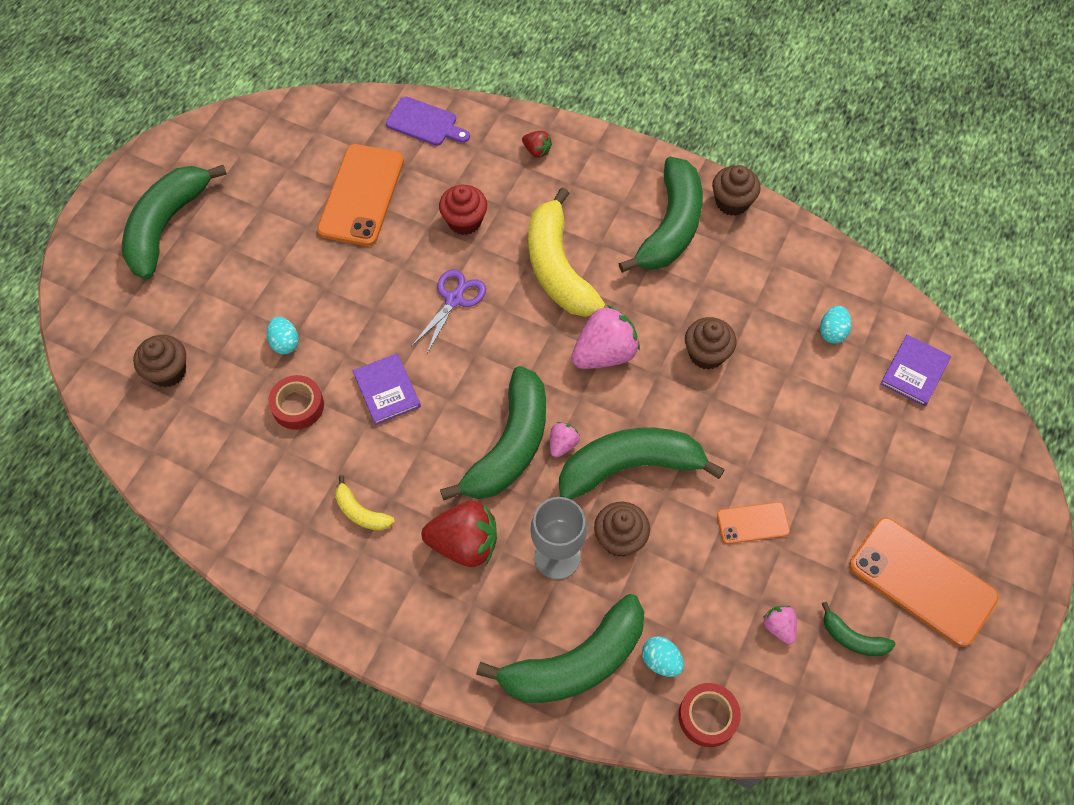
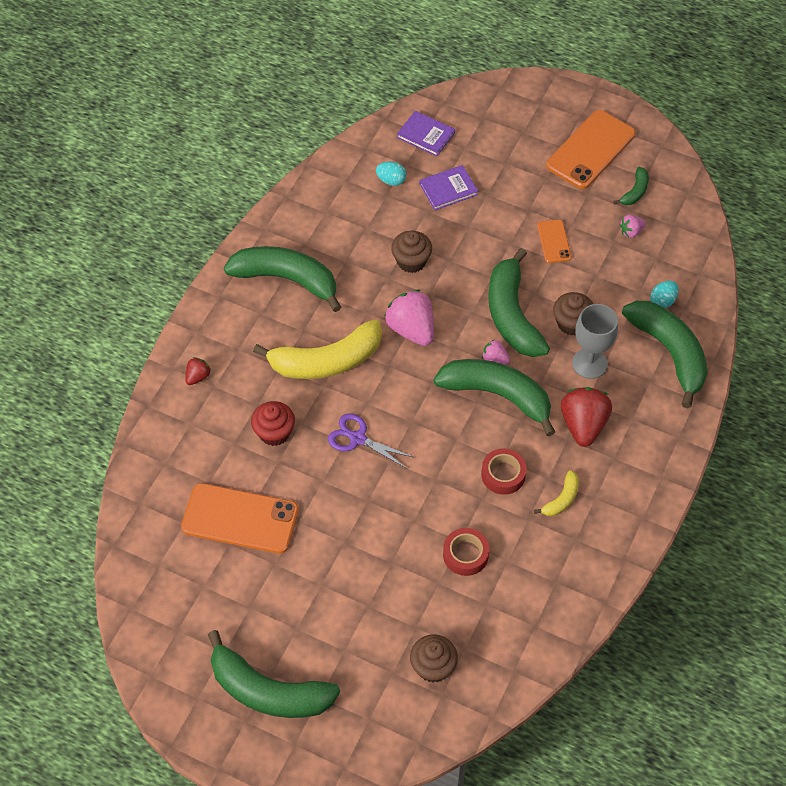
camera: 90 degrees left, 5 degrees down
turquoise egg [267,317,299,354] -> none
purple book [353,353,421,425] -> purple book moved to [419,165,478,210]
purple cutting board [386,97,470,146] -> none
red tape [678,683,741,747] -> red tape moved to [481,448,527,495]
brown cupcake [712,165,761,216] -> none

